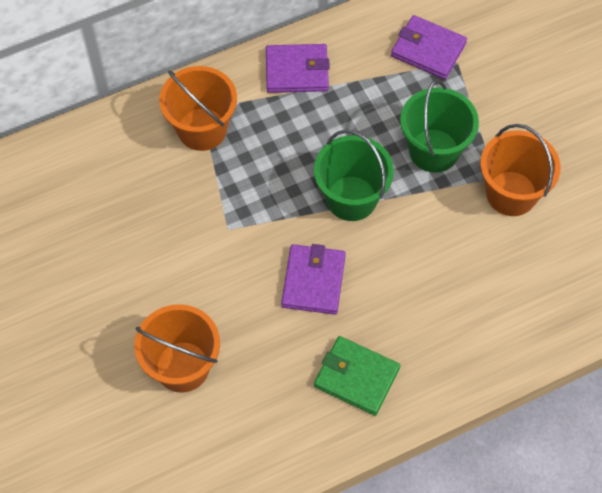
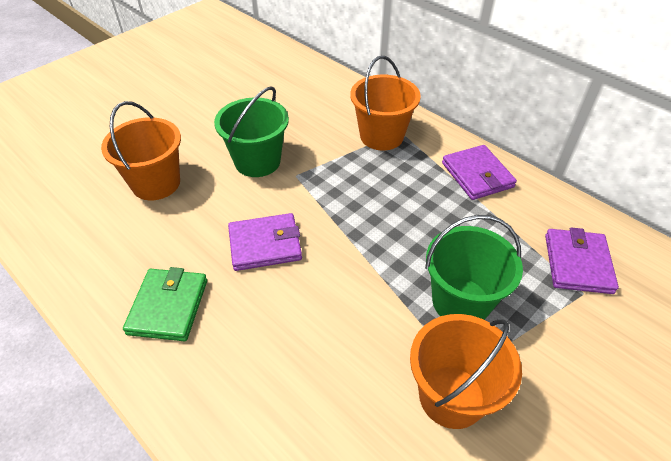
camera: 70 degrees right, 15 degrees down
green bucket [314,129,394,221] -> green bucket moved to [214,86,289,177]

